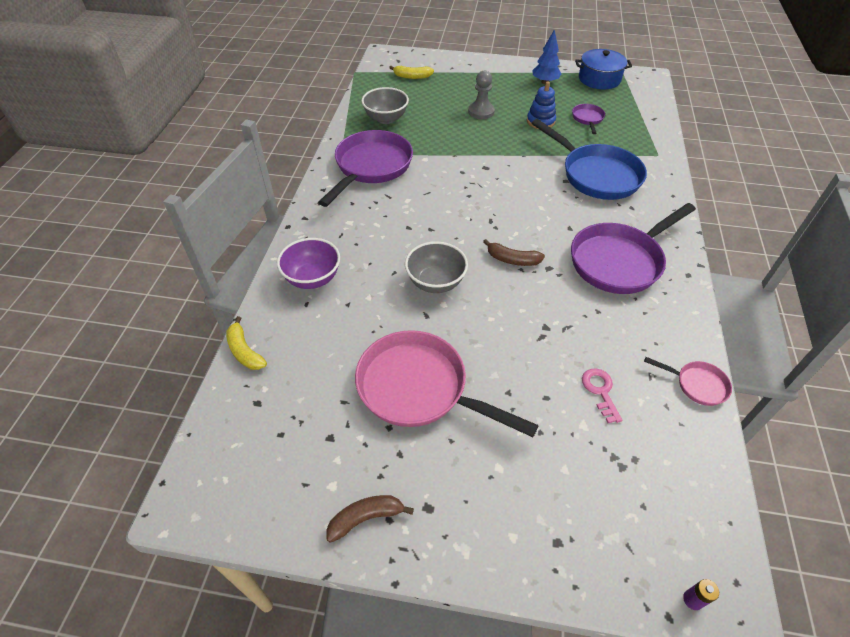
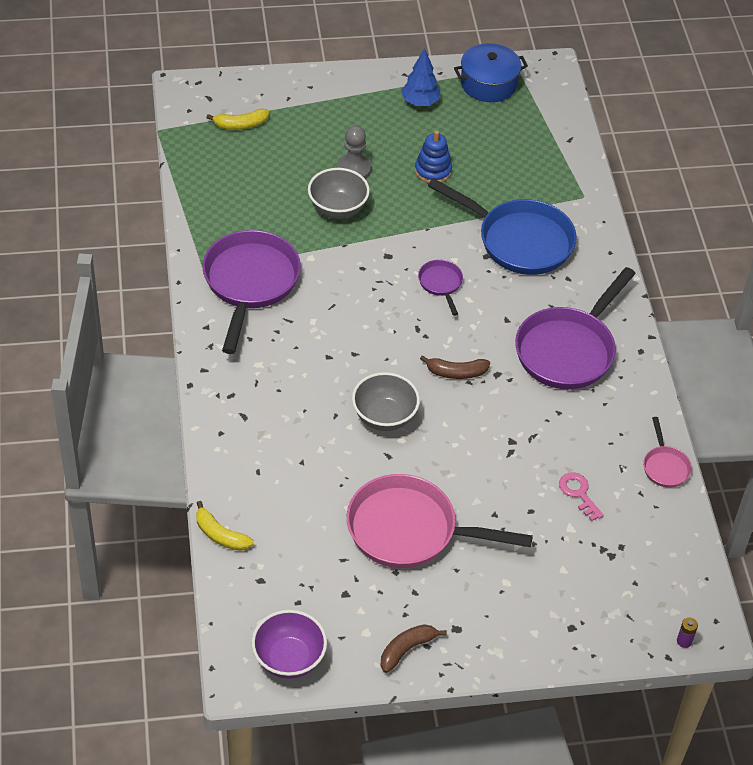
camera: 20 degrees left, 0 degrees up
purple bowl [277,238,340,289] -> purple bowl moved to [251,610,327,679]
grey bowl [361,87,409,124] -> grey bowl moved to [308,168,370,219]
purple pan [572,104,605,134] -> purple pan moved to [418,260,463,316]
pink pan [644,357,732,406] -> pink pan turned 75 degrees clockwise [643,417,692,488]

